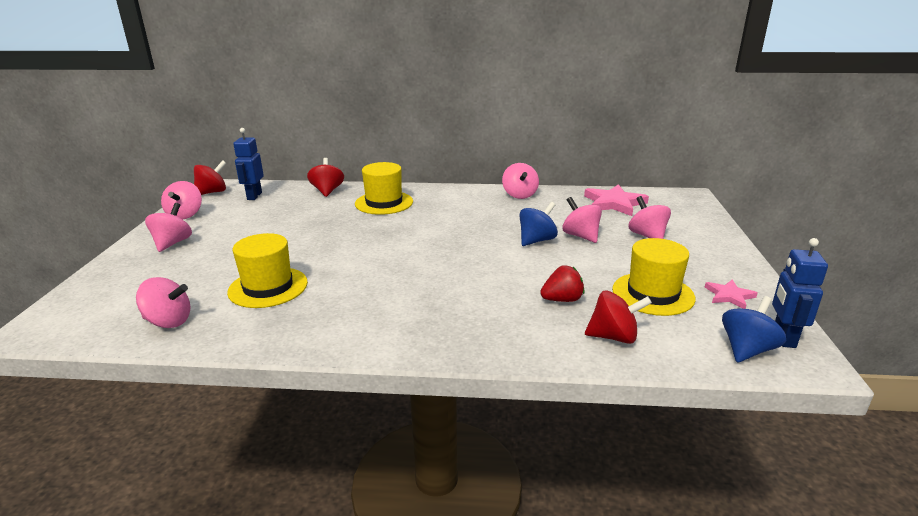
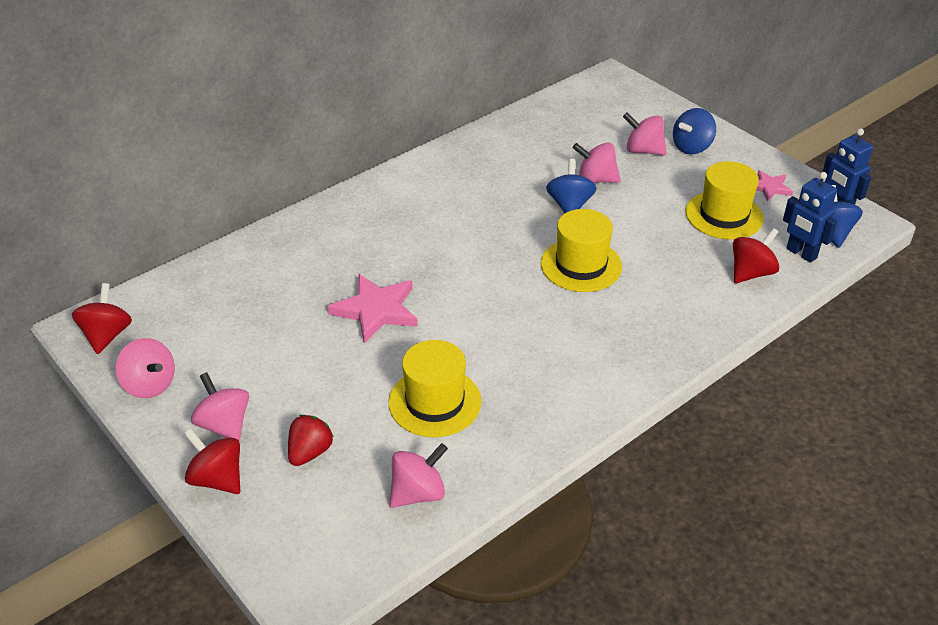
camera: 45 degrees left, 15 degrees up
blue robot [233,128,264,200] -> blue robot moved to [783,172,838,263]
red spinning top [307,158,344,197] -> red spinning top moved to [184,428,240,494]
yellow hat [355,162,413,215] -> yellow hat moved to [541,209,622,292]
pink spinning top [502,163,539,199] -> none
red strawberry [540,265,585,302] -> red strawberry moved to [288,415,334,466]
pink star [584,184,649,216] -> pink star moved to [327,274,418,343]
none -> blue spinning top [673,108,716,155]

